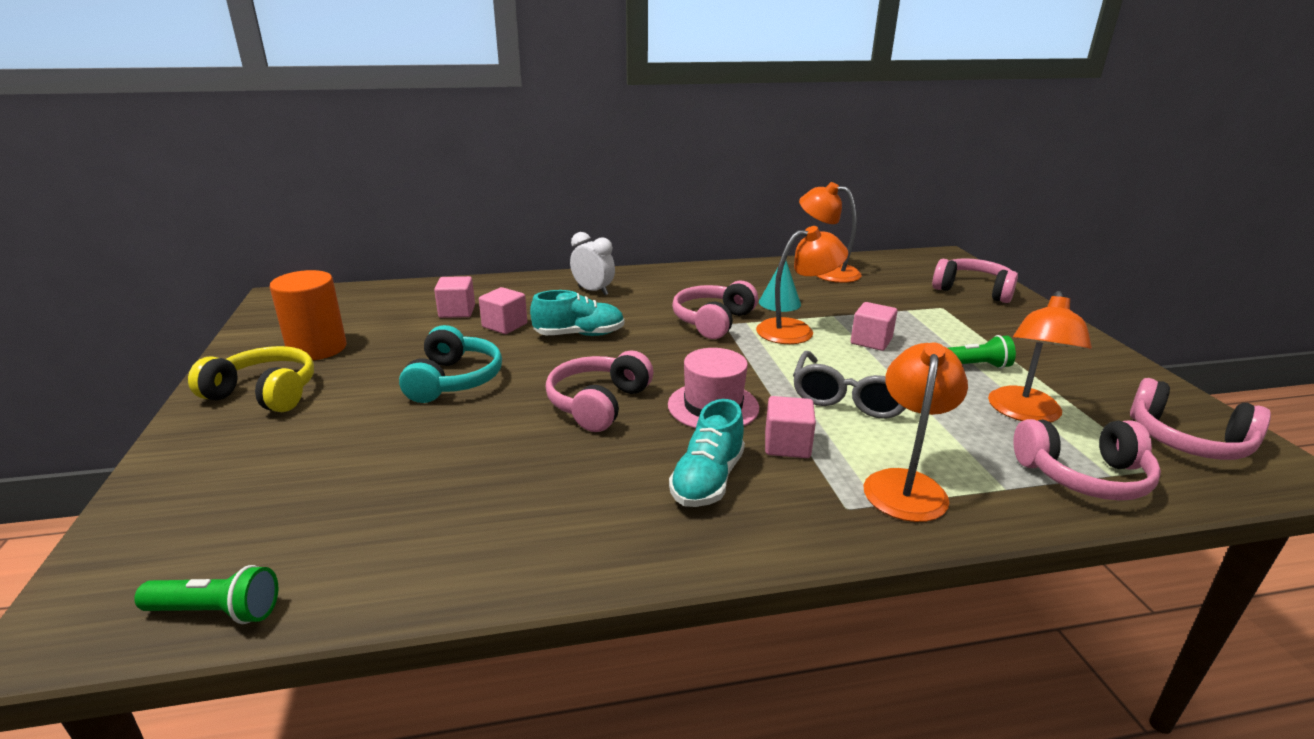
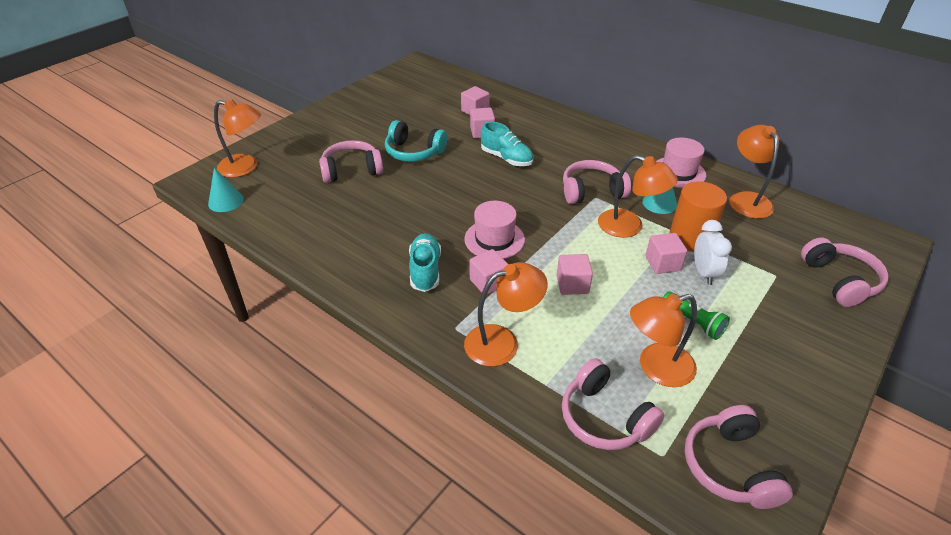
camera: 50 degrees right, 15 degrees up
green flashlight [134,565,278,624] -> turquoise cone [208,168,244,212]
yellow headphones [188,346,314,412] -> none
orange cylinder [270,270,346,360] -> orange cylinder moved to [670,181,727,252]
turquoise headphones [399,325,502,403] -> turquoise headphones turned 60 degrees clockwise [385,120,447,162]
pink headphones [546,351,653,432] -> pink headphones moved to [319,140,383,183]
white clock [570,232,615,295] -> white clock moved to [694,220,732,285]
turquoise shoe [669,399,745,507] -> turquoise shoe turned 105 degrees clockwise [409,233,441,292]
grey glasses [793,351,906,419] -> pink cube [557,254,593,295]
none -> orange lamp [214,99,261,178]
none -> pink hat [656,138,706,188]

